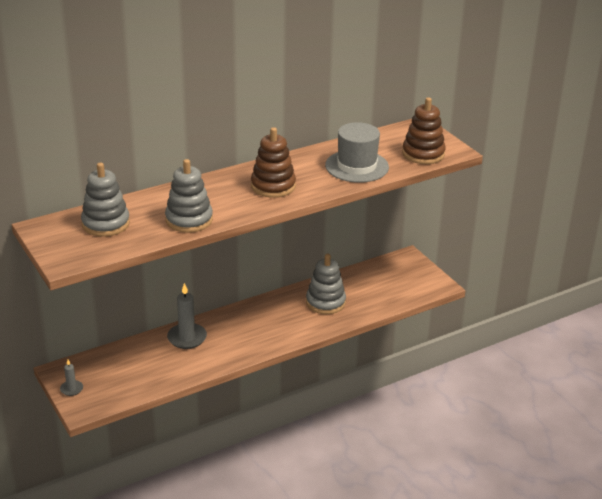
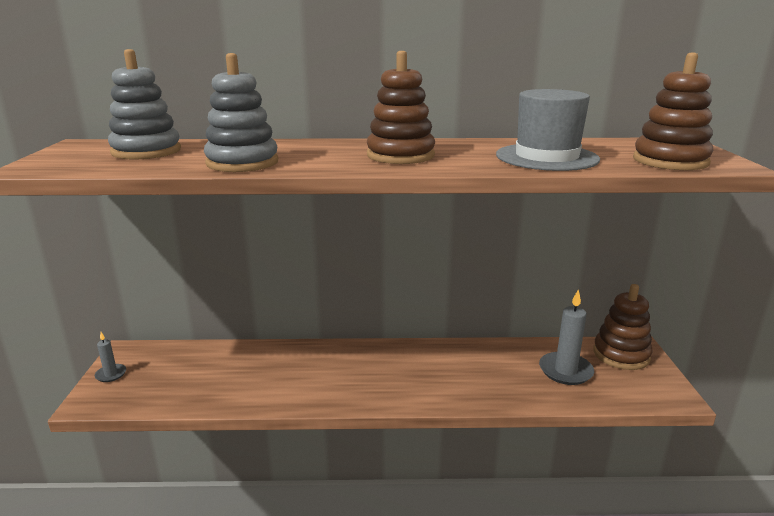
camera: 30 degrees right, 10 degrees down
grey candle [167,283,207,349] -> grey candle moved to [539,289,594,385]
grey stacking toy [306,254,346,314] -> none
none -> brown stacking toy [593,284,653,370]

